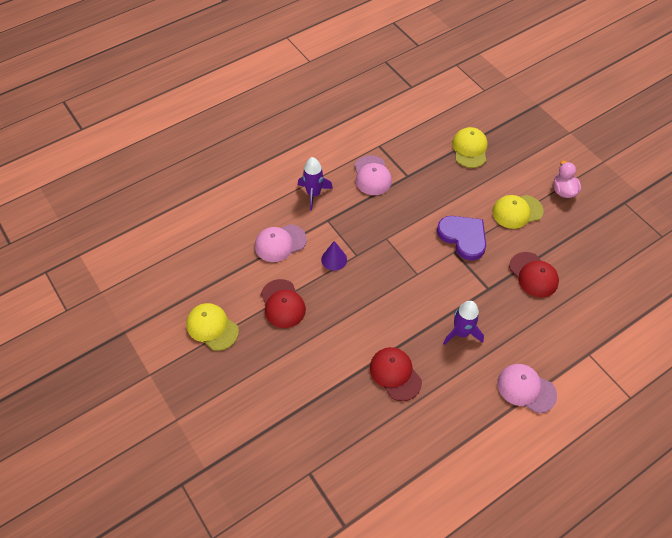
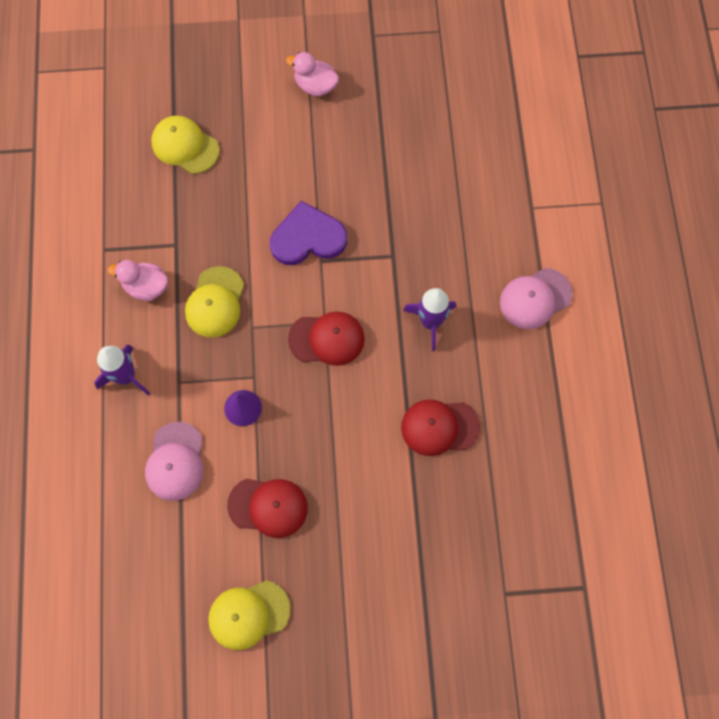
camera: 60 degrees left, 15 degrees up
pink cap [354,155,392,195] -> pink duck [108,260,168,301]
yellow cap [492,195,543,229] -> yellow cap moved to [185,266,244,338]
red cap [509,252,559,298] -> red cap moved to [288,311,365,366]

